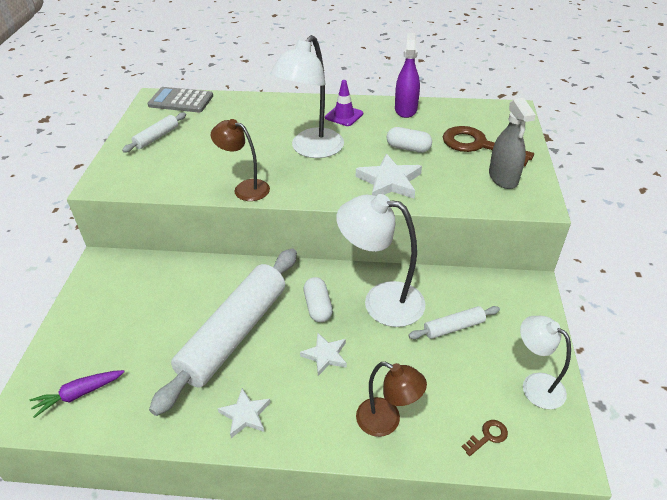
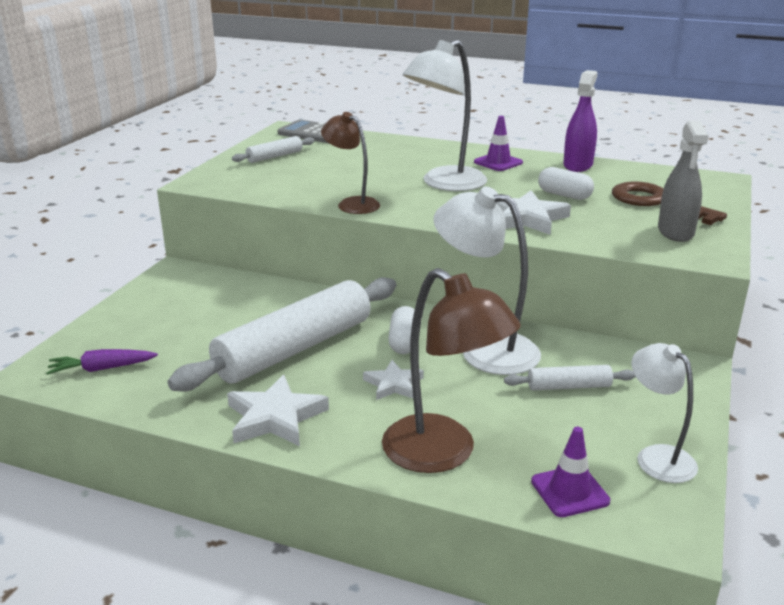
camera: 15 degrees right, 15 degrees down
white star [217,388,270,438] -> white star [227,375,329,446], size x1.59
brown lamp [356,362,427,437] -> brown lamp [382,268,521,473], size x1.63
brown key [462,420,508,456] -> purple traffic cone [531,427,610,517]

